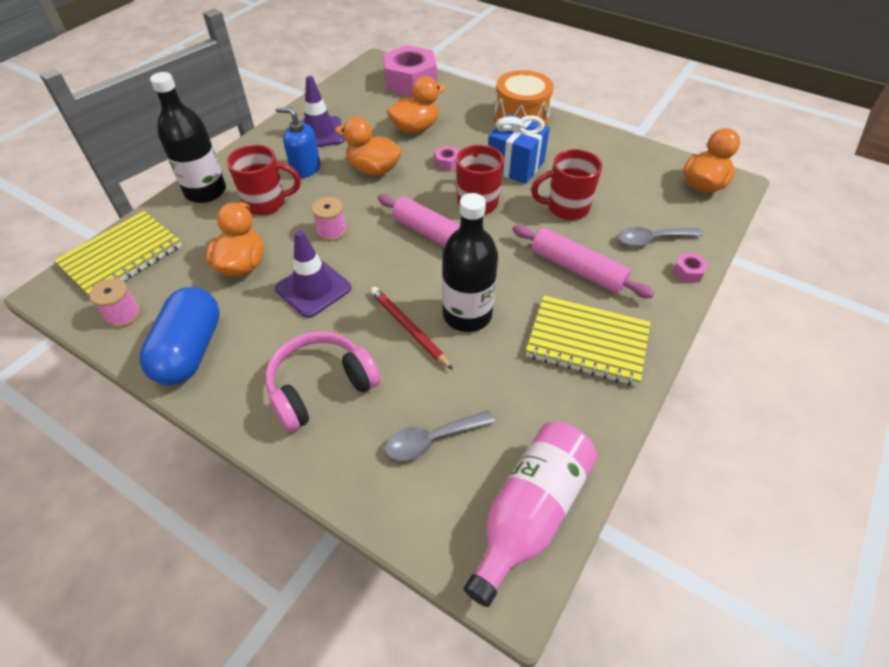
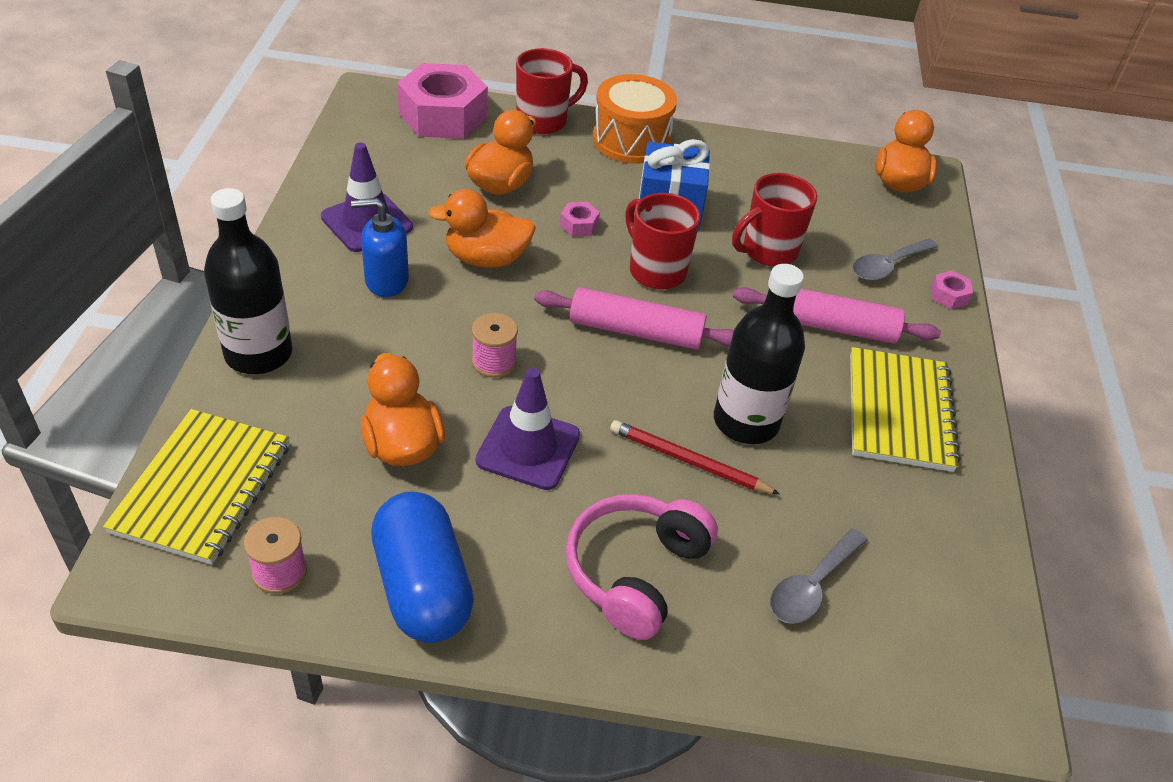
camera: 30 degrees left, 5 degrees down
red mug [227,145,301,215] -> red mug moved to [516,48,588,134]
pink bottle [464,422,597,607] -> none
yellow notebook [526,295,651,386] -> yellow notebook turned 75 degrees counterclockwise [850,347,961,472]

